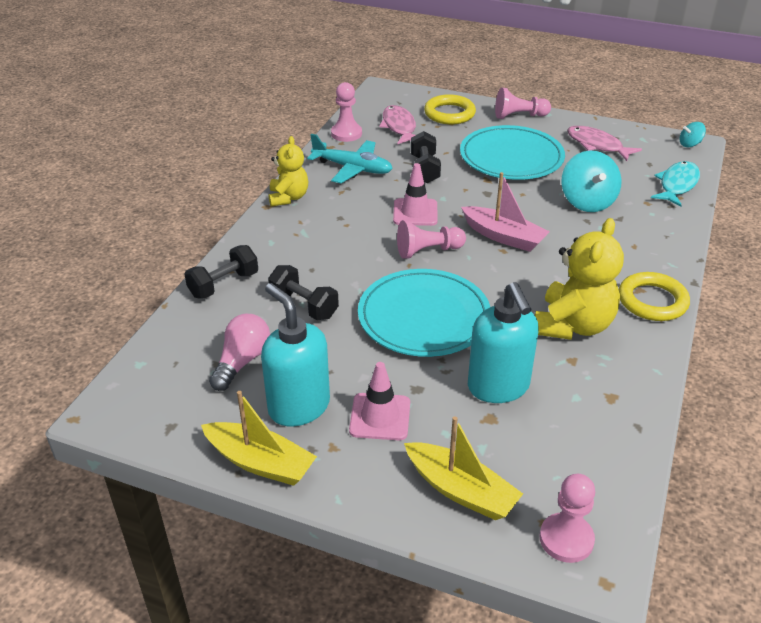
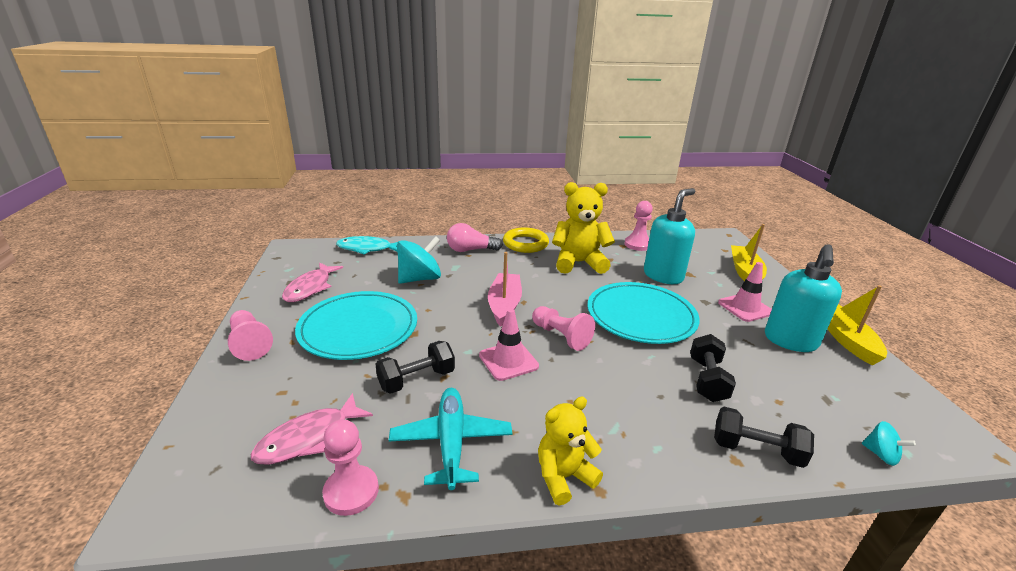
camera: 120 degrees left, 10 degrees down
pink light bulb [209,314,270,391] -> pink light bulb moved to [447,223,503,252]
yellow ring [424,94,476,125] -> none
pink pawn [540,474,595,563] -> pink pawn moved to [624,201,653,251]
turquoise spinning top [680,122,706,147] -> turquoise spinning top moved to [862,421,916,466]

